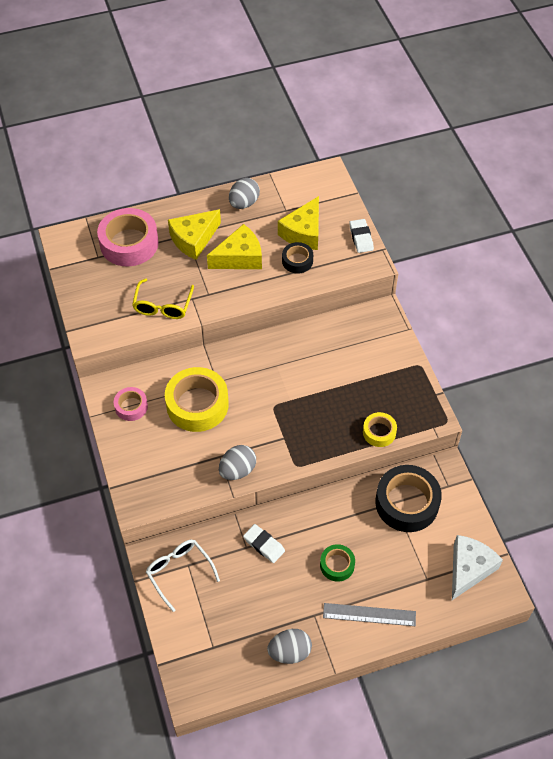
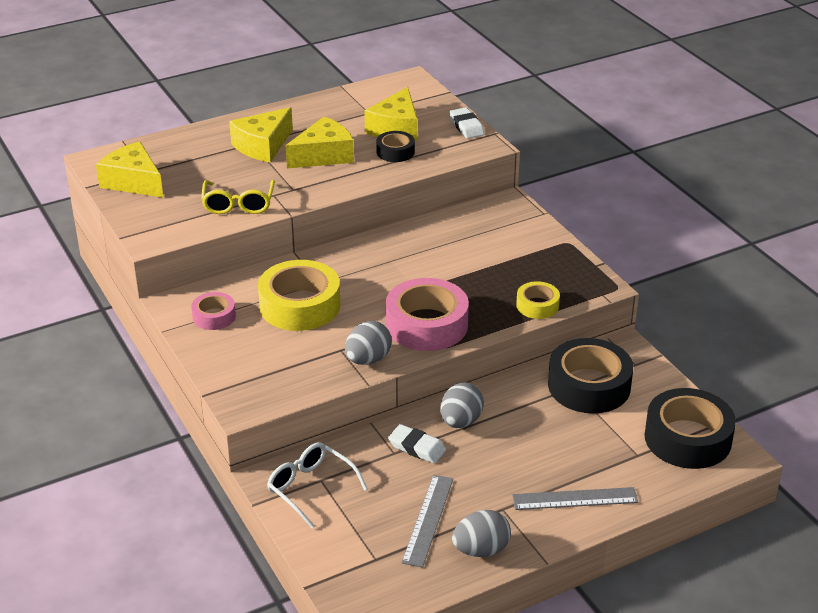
camera: 10 degrees left, 20 degrees down
pink tape [97,208,159,266] -> pink tape moved to [386,278,469,351]
grey egg [229,178,260,209] -> grey egg moved to [440,383,484,428]
green tape [320,544,355,582] -> none
white cheese [452,535,503,600] -> black tape [645,388,736,469]
none -> yellow cheese [96,142,163,198]
none -> grey ruler [402,475,453,568]

